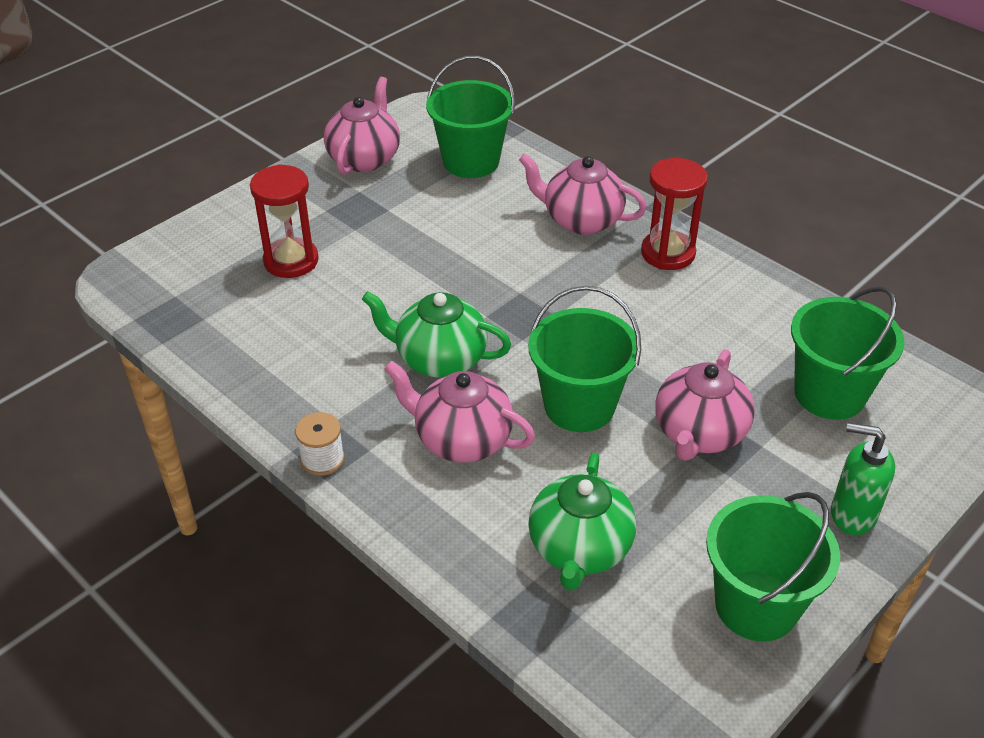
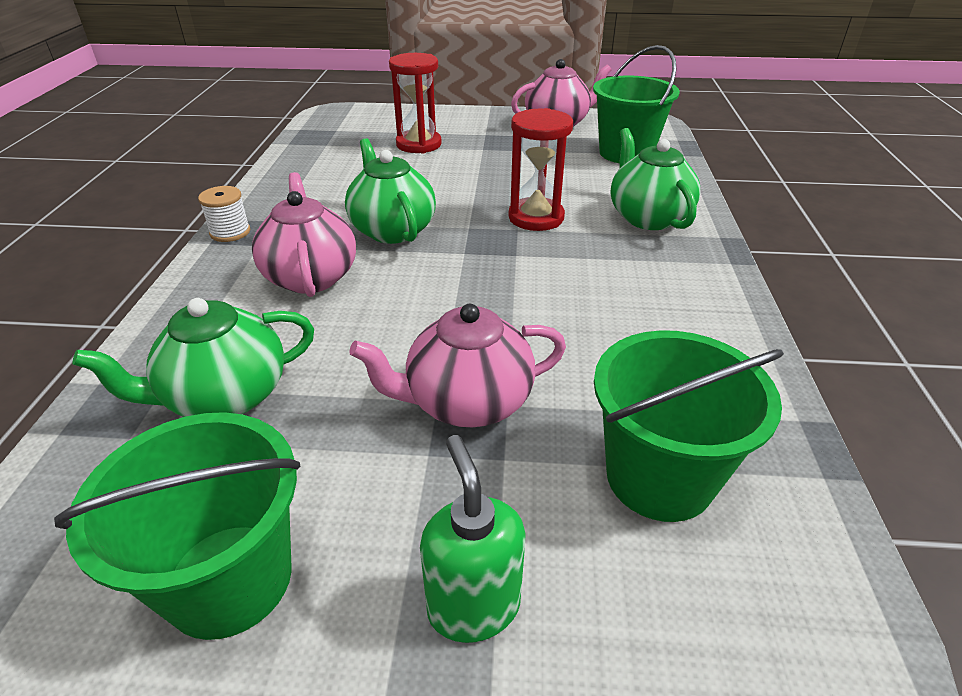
camera: 50 degrees right, 5 degrees down
pink teapot [519,153,647,235] -> green teapot [611,128,701,230]
green bucket [528,286,641,432] -> none
red hourglass [641,158,708,270] -> red hourglass moved to [509,108,573,231]

